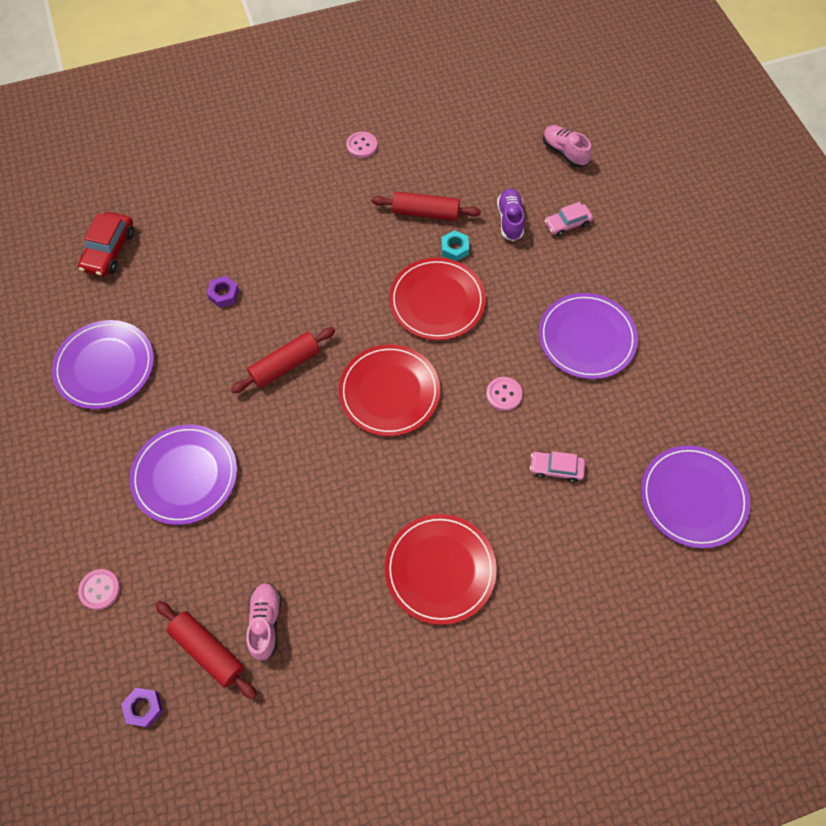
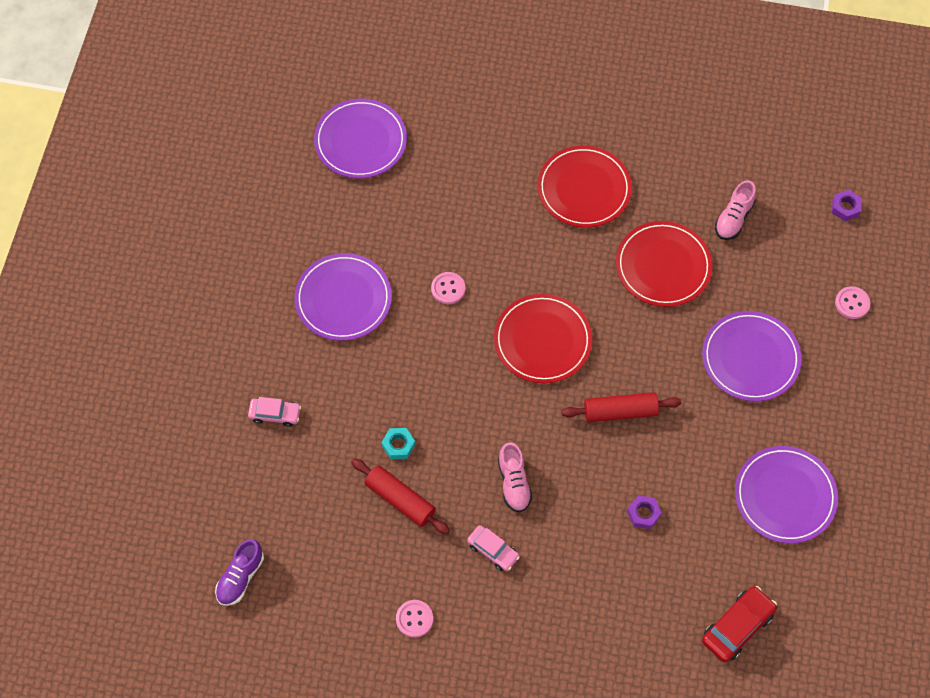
camera: 150 degrees left, 0 degrees up
red rolling pin [156,601,257,699] -> none
red plate [389,258,486,340] -> red plate moved to [616,221,712,307]
purple shoe [497,188,525,241] -> purple shoe moved to [215,539,264,606]
pink car [530,451,585,483] -> pink car moved to [467,525,520,571]
pink shoe [543,125,592,167] -> pink shoe moved to [498,442,532,513]

